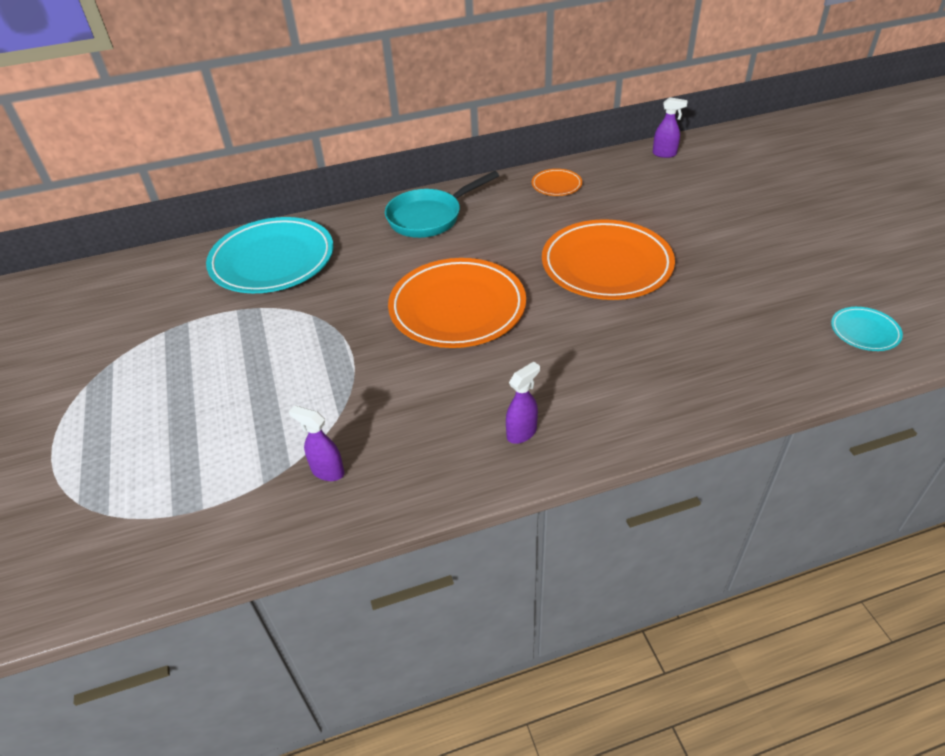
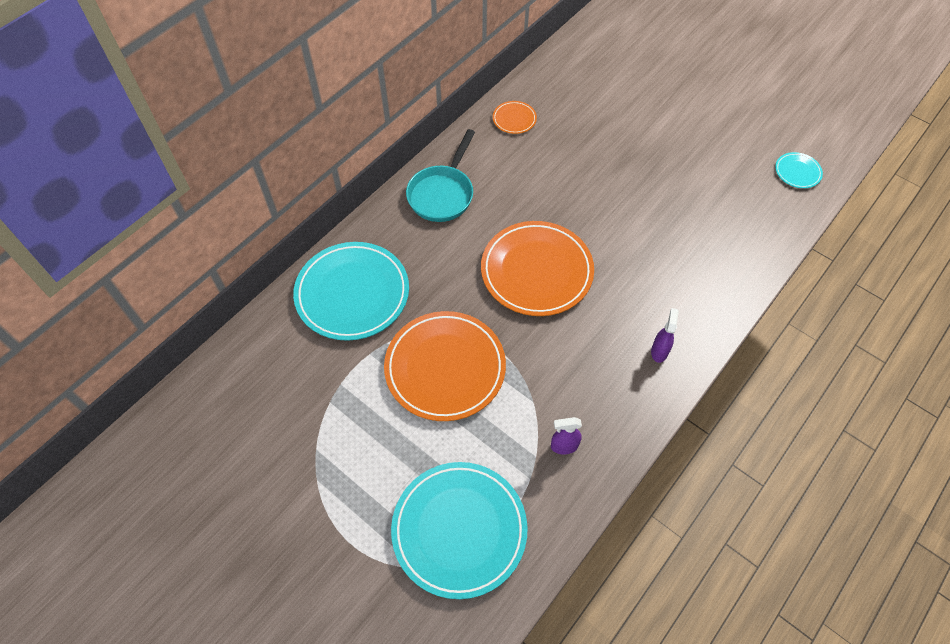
camera: 35 degrees left, 15 degrees up
orange plate [542,219,675,300] -> orange plate moved to [384,311,506,421]
purple spray bottle [653,97,688,158] -> none
none -> turquoise plate [391,462,528,599]

